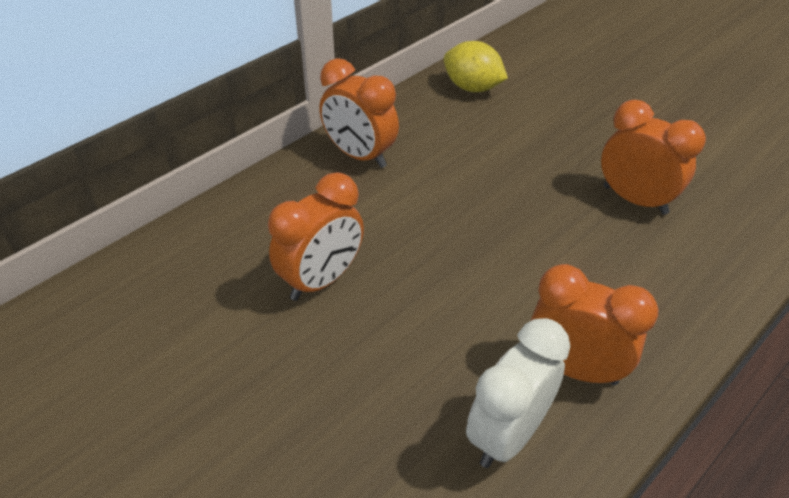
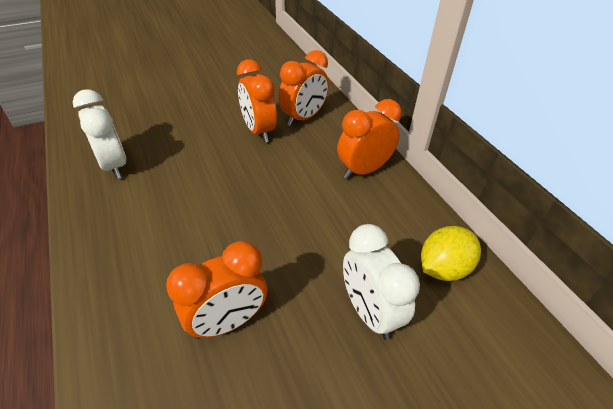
camera: 110 degrees right, 0 degrees up
orange clock [530,264,658,385] -> orange clock moved to [278,50,329,126]
none -> white clock [343,224,420,340]

